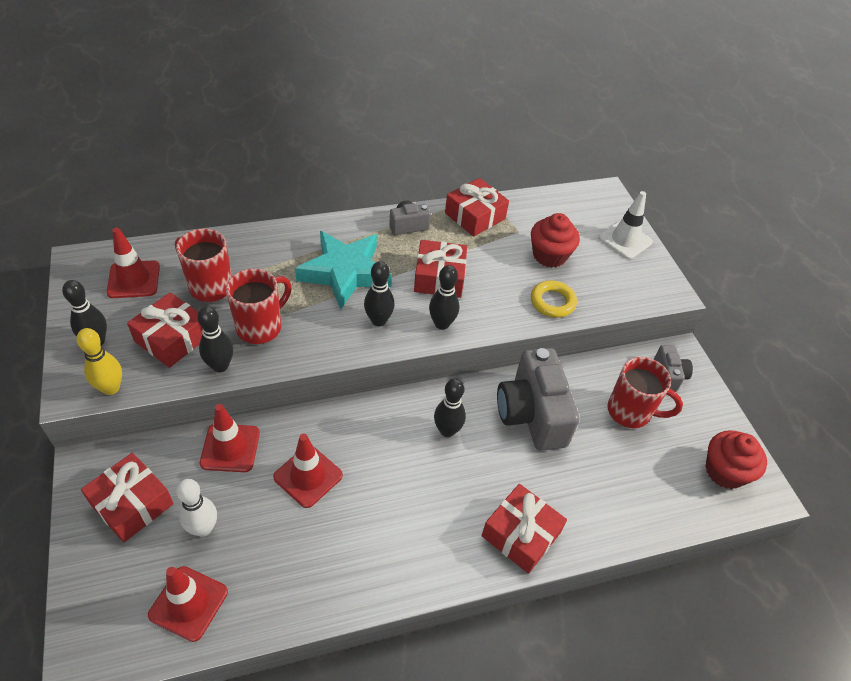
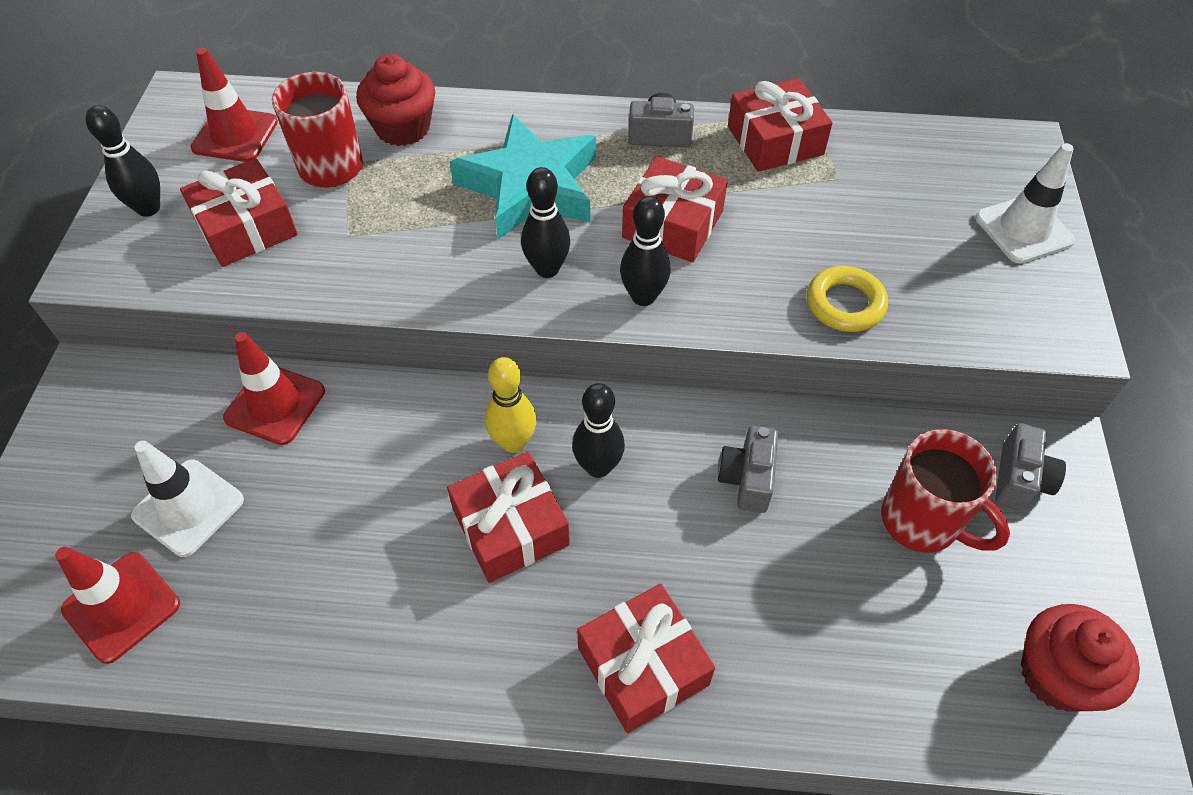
camera: 25 degrees right, 5 degrees up
yellow bowling pin [76,328,122,395] -> yellow bowling pin moved to [485,357,536,453]
red gift [81,453,174,543] -> red gift moved to [447,451,570,583]
white bowling pin [176,479,217,537] -> white traffic cone [131,441,244,557]
black bowling pin [197,306,233,372] -> none
red mug [226,269,292,344] -> none
red traffic cone [273,434,343,508] -> none
grey camera [497,348,579,451] -> grey camera [718,426,778,513], size x0.50
red cupcake [531,213,580,268] -> red cupcake moved to [356,54,435,146]

